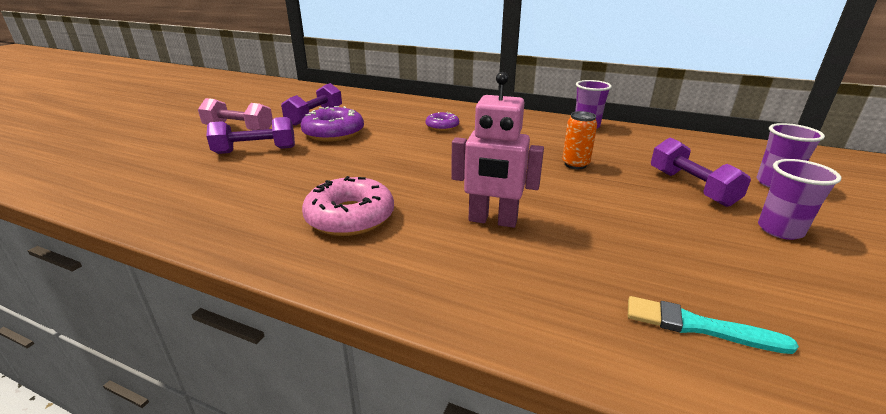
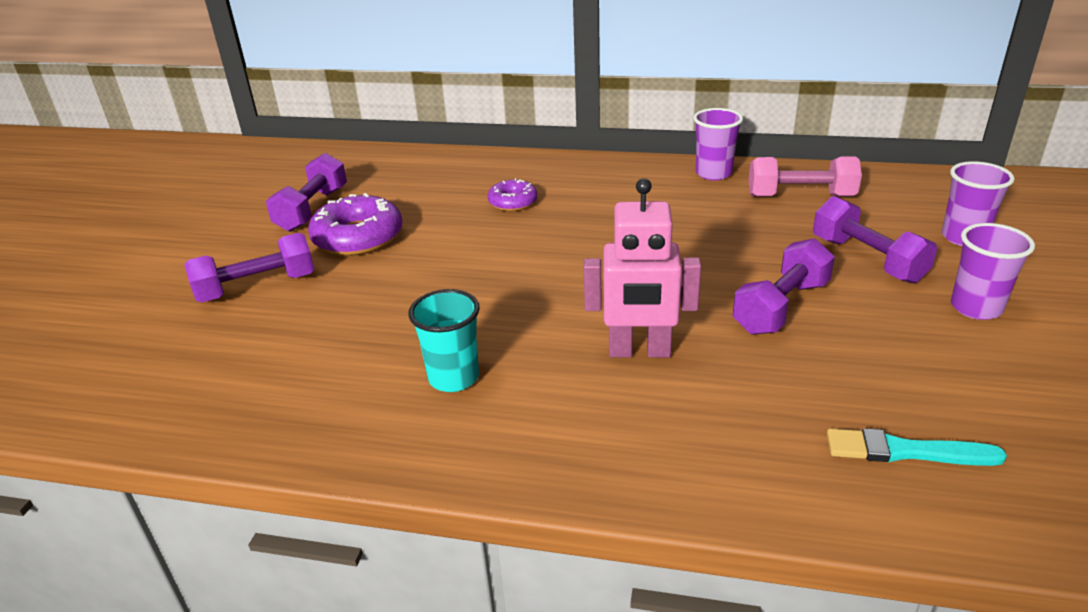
camera: 10 degrees left, 5 degrees up
pink dumbbell [198,98,273,130] -> pink dumbbell moved to [749,157,862,197]
pink donut [302,176,394,236] -> turquoise cup [408,289,480,392]
orange can [562,111,597,169] -> none
none -> purple dumbbell [733,238,835,335]

